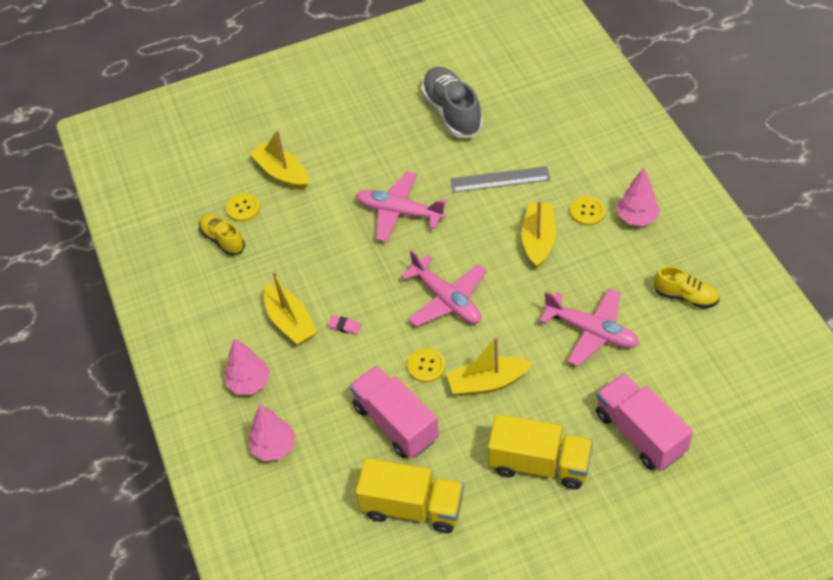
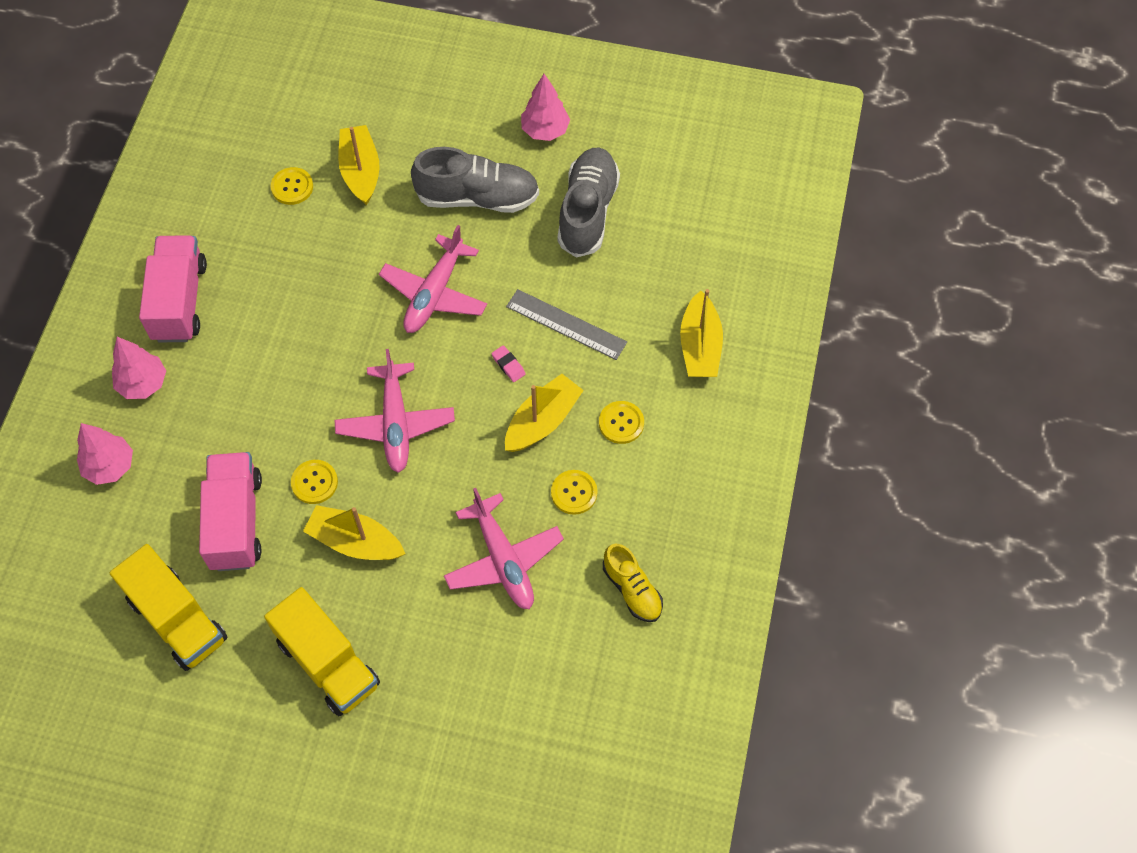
camera: 30 degrees right, 10 degrees up
yellow shoe [199,214,245,256] -> none
yellow boat [264,271,317,345] -> yellow boat moved to [680,289,723,377]
pink eraser [328,315,361,335] -> pink eraser moved to [491,345,526,382]
pink plane [355,172,447,242] -> pink plane turned 120 degrees counterclockwise [379,225,487,333]
pink truck [596,373,693,471] -> pink truck moved to [139,235,207,342]
pink tree [617,168,660,226] -> pink tree moved to [521,74,570,141]
none -> grey shoe [411,147,539,213]
none -> yellow button [551,470,598,515]

